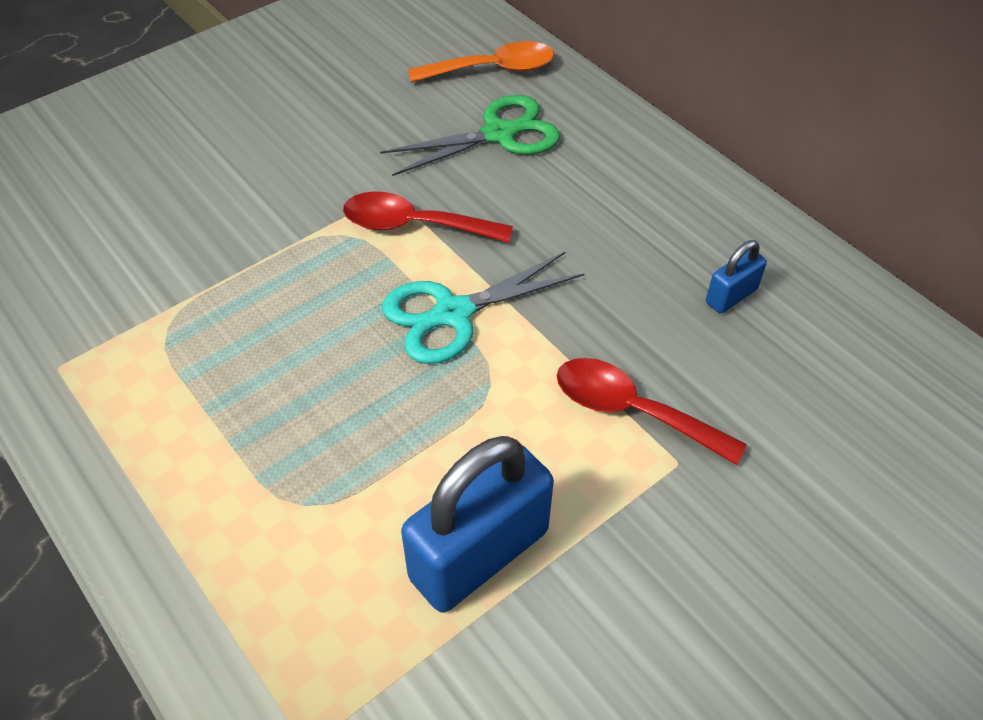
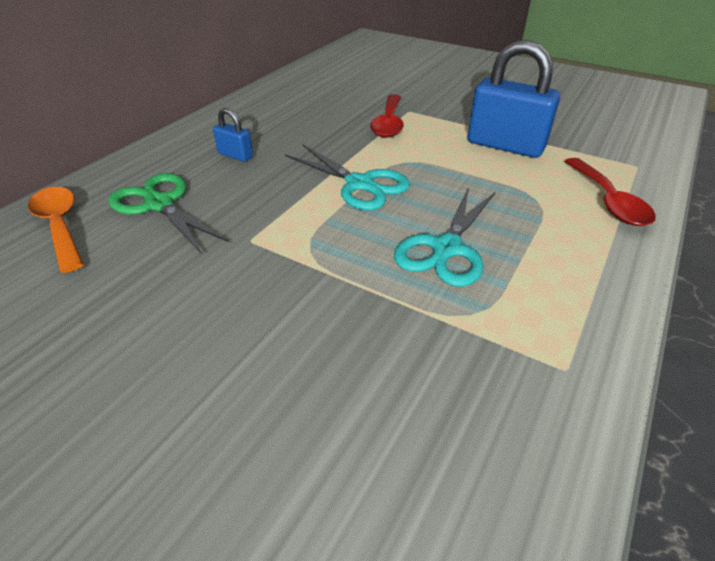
camera: 110 degrees left, 10 degrees down
red spoon [343,191,513,243] -> red spoon moved to [565,158,656,226]
blue padlock [706,240,767,313] -> blue padlock moved to [213,108,253,162]
none -> turquoise scissors [394,189,495,287]

